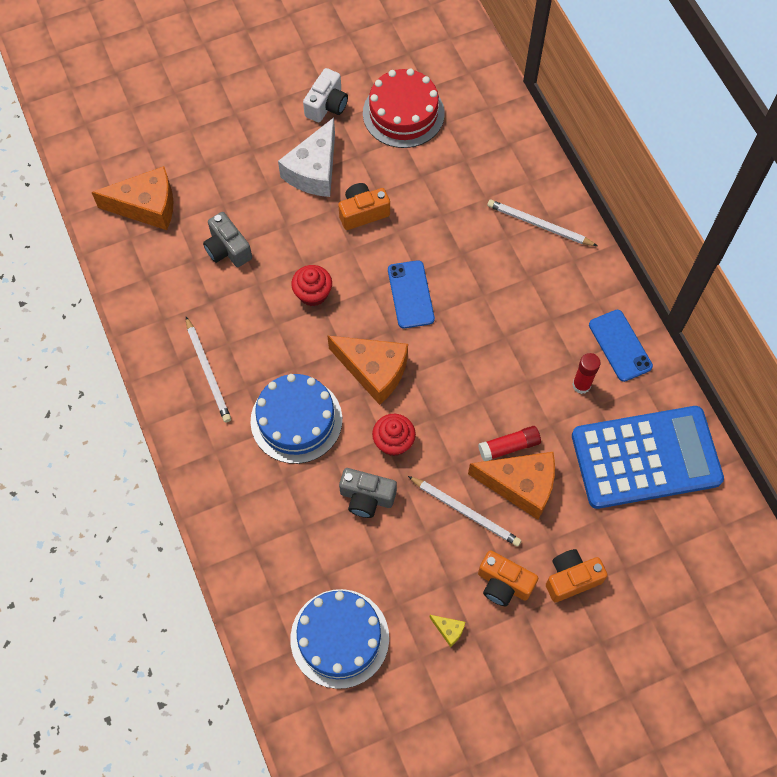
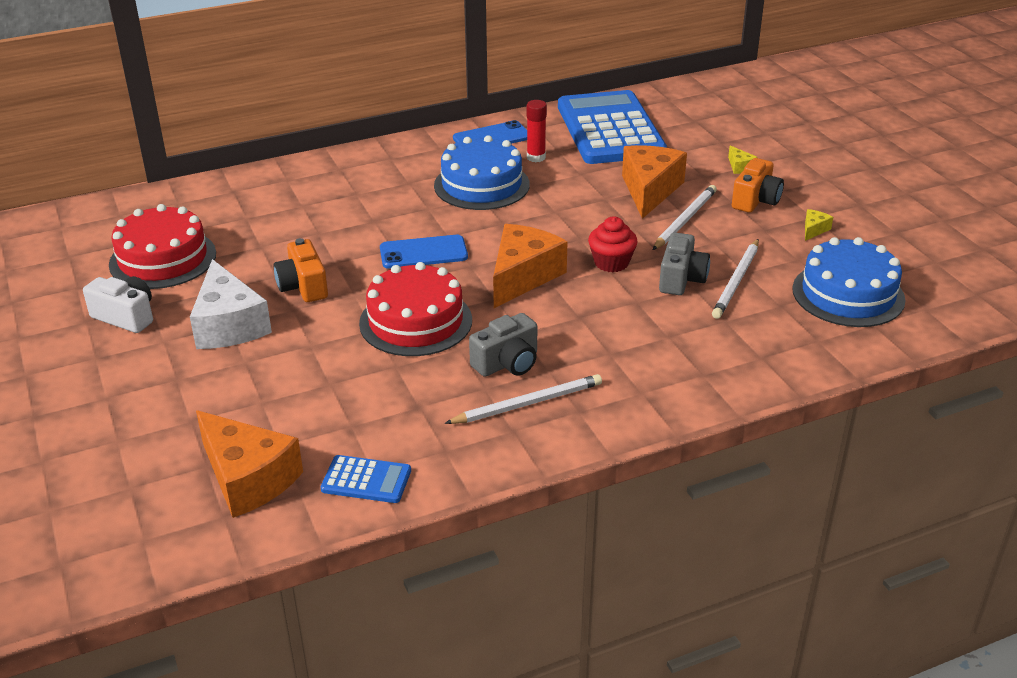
camera: 90 degrees left, 30 degrees down
orange cheese [91,166,173,230] -> orange cheese turned 135 degrees clockwise [196,410,303,518]
grey camera [203,212,252,267] -> grey camera moved to [469,313,537,377]
blue cake [251,374,342,464] -> blue cake moved to [434,135,530,210]
white cheese [278,118,335,197] -> white cheese turned 45 degrees clockwise [190,259,272,349]
red cupcake [291,265,332,306] -> red cake [359,262,472,356]
red glue stick [478,426,541,461] -> none
white pencil [487,200,597,246] -> white pencil moved to [712,239,759,319]
orange camera [546,549,608,602] -> yellow cheese [728,146,758,174]
none -> blue calculator [321,455,411,503]

